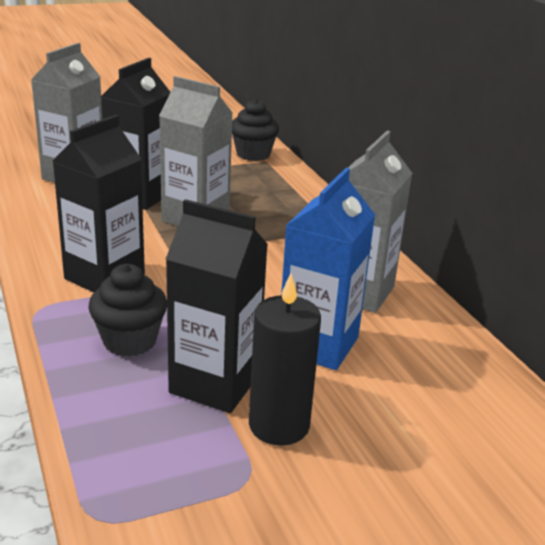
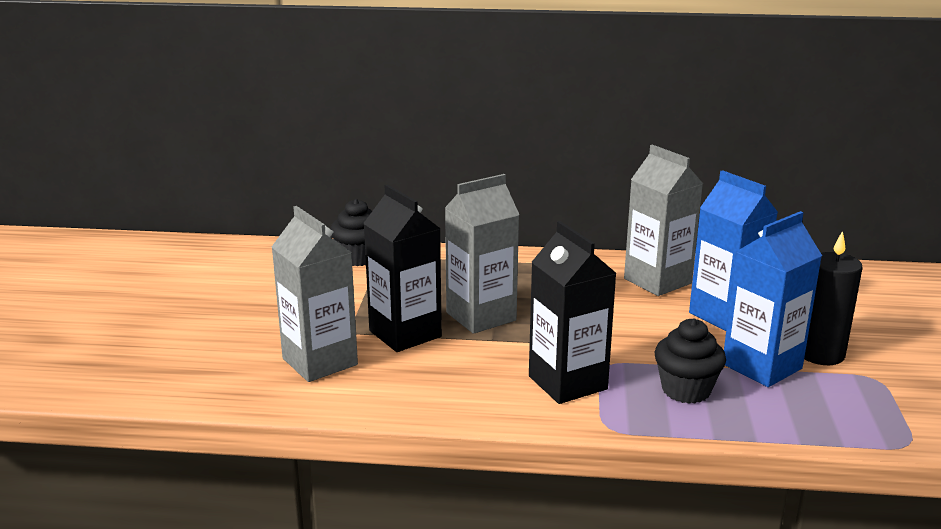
camera: 60 degrees left, 5 degrees down
black carton [166,199,268,413] -> blue carton [724,211,822,387]

